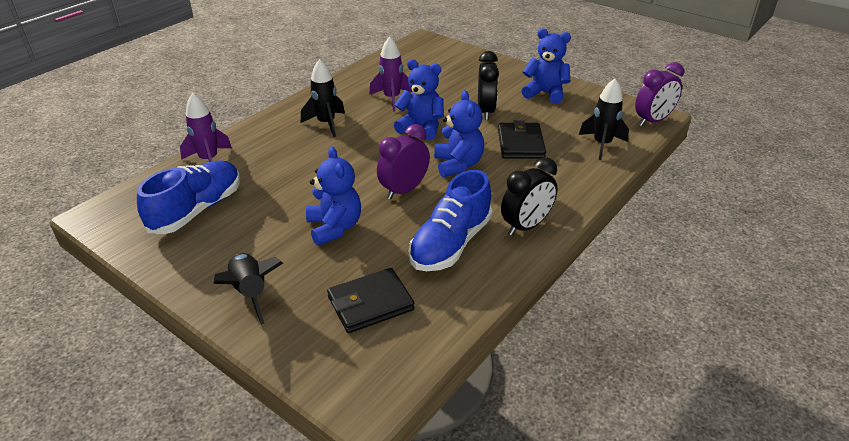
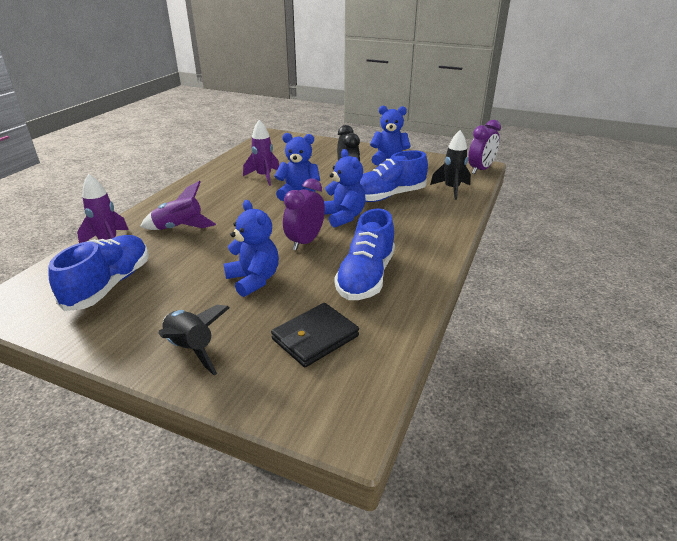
camera: 15 degrees left, 5 degrees down
black rocket [301,59,345,137] -> none
black wallet [498,120,546,159] -> blue shoe [359,150,428,202]
black clock [501,157,557,236] -> none
none -> purple rocket [140,181,216,230]

